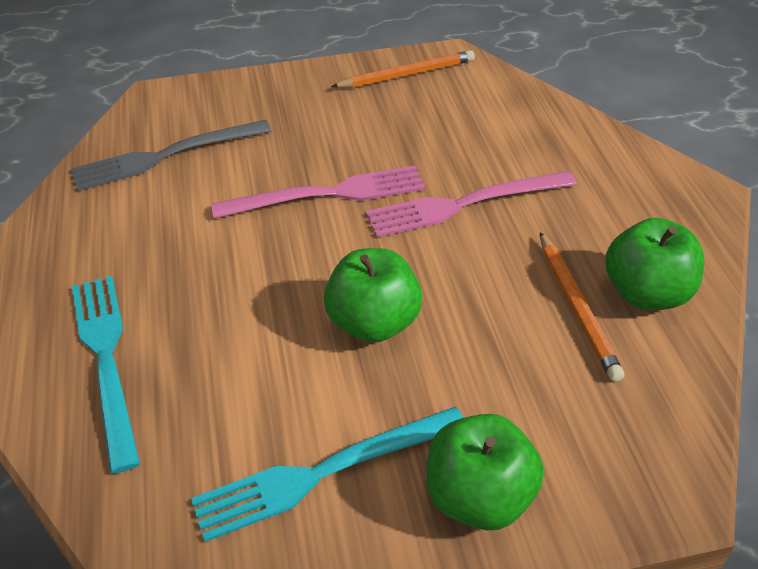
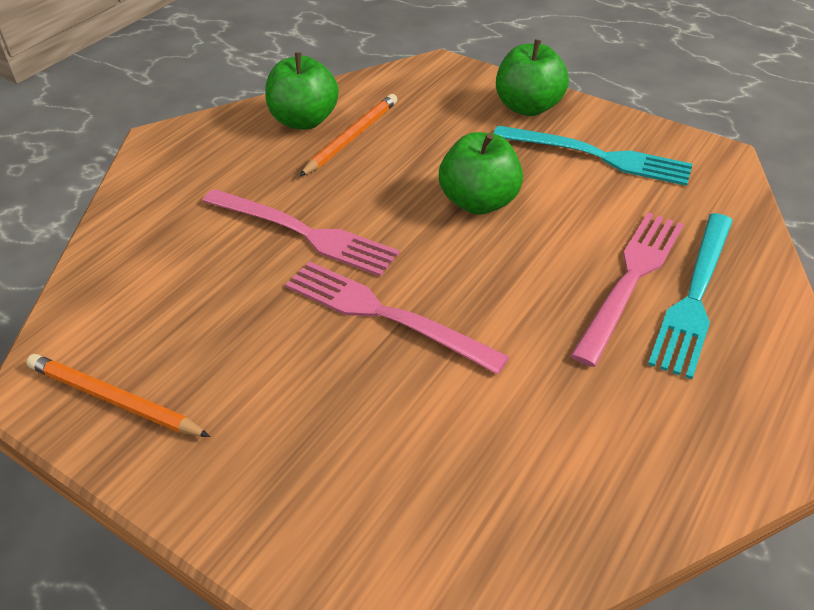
camera: 135 degrees left, 0 degrees up
grey fork [71,120,271,191] -> none
none -> pink fork [570,212,684,367]

